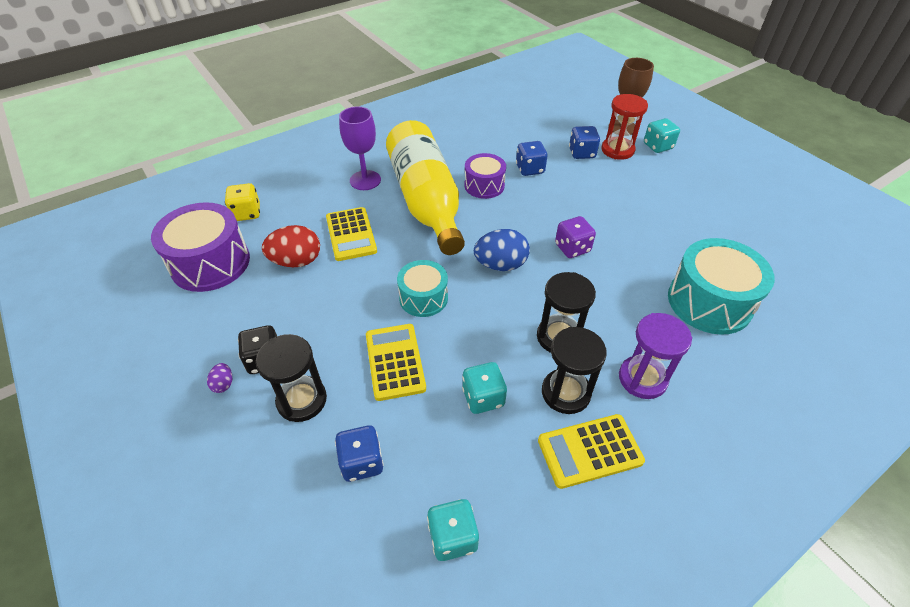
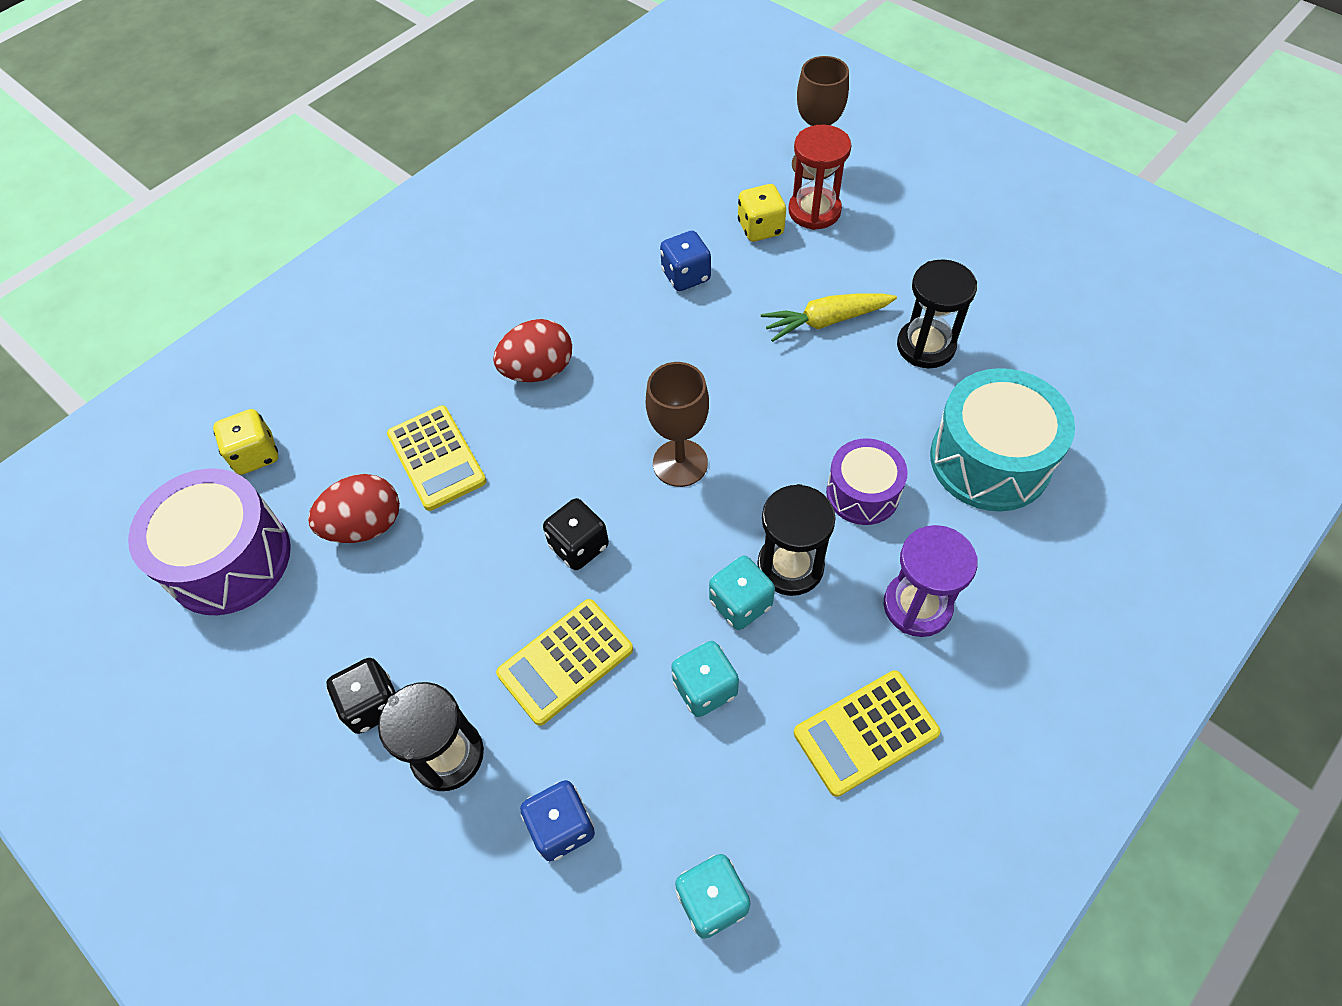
camera: 10 degrees left, 10 degrees up
purple egg [207,363,232,393] -> none
purple goblet [339,106,381,190] -> none
yellow calculator [366,324,426,401] -> yellow calculator turned 105 degrees counterclockwise [496,599,633,726]
yellow bottle [386,120,465,255] -> red egg [493,319,572,382]
turquoise drum [397,260,448,317] -> black dice [543,498,609,570]
purple drum [465,153,506,199] -> purple drum moved to [826,438,908,525]
blue egg [474,229,530,271] -> brown goblet [646,362,709,487]
black hourglass [542,327,607,414] -> black hourglass moved to [897,259,977,368]
purple dice [555,216,596,258] -> none
blue dice [569,126,600,159] -> yellow dice [738,184,786,242]
turquoise dice [644,118,680,153] -> turquoise dice moved to [709,556,775,630]
none -> yellow carrot [761,293,897,342]

